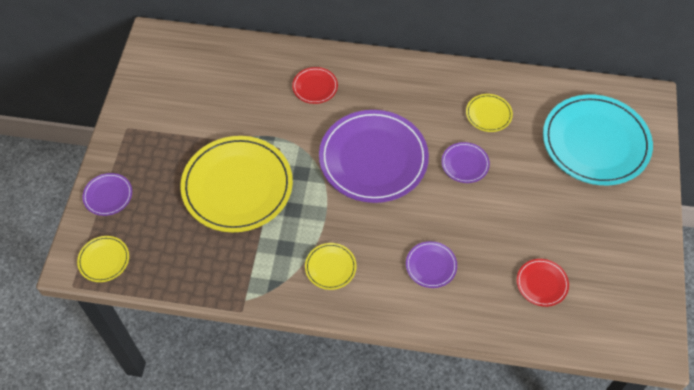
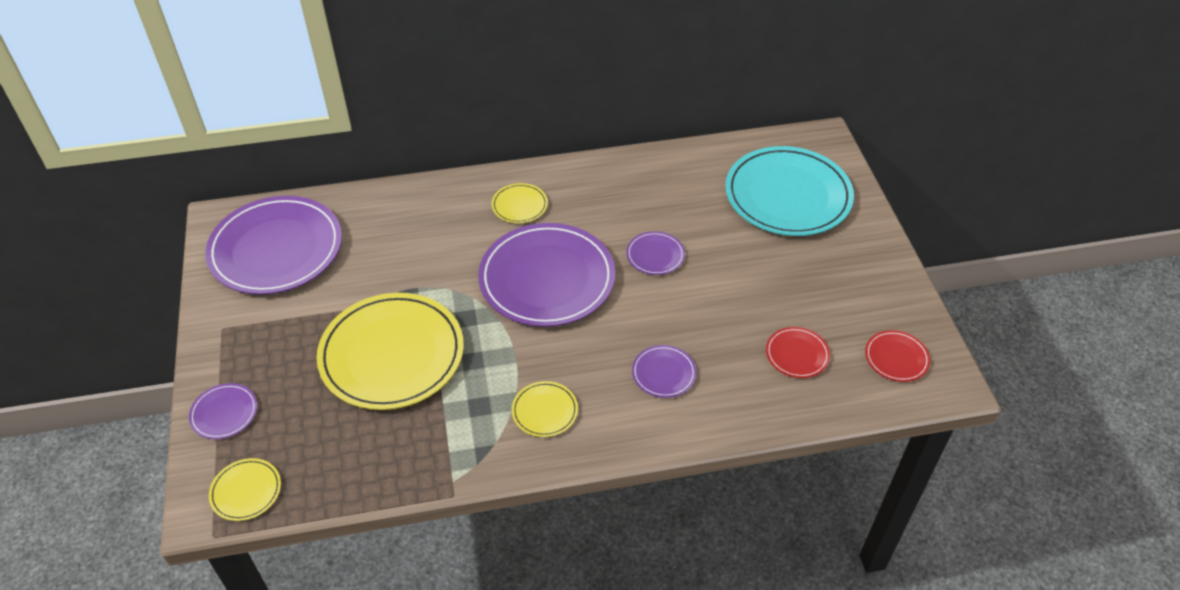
camera: 20 degrees left, 10 degrees down
red plate [292,67,338,104] -> red plate moved to [865,330,930,382]
yellow plate [466,94,513,132] -> yellow plate moved to [491,183,548,223]
none -> purple plate [205,196,342,295]

